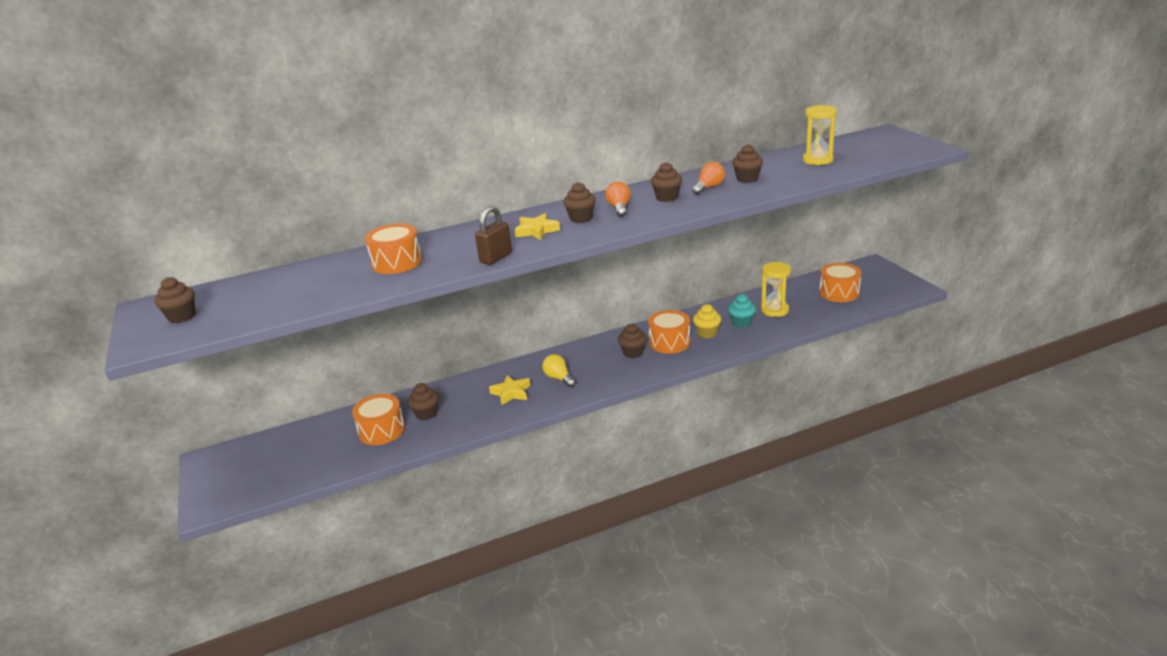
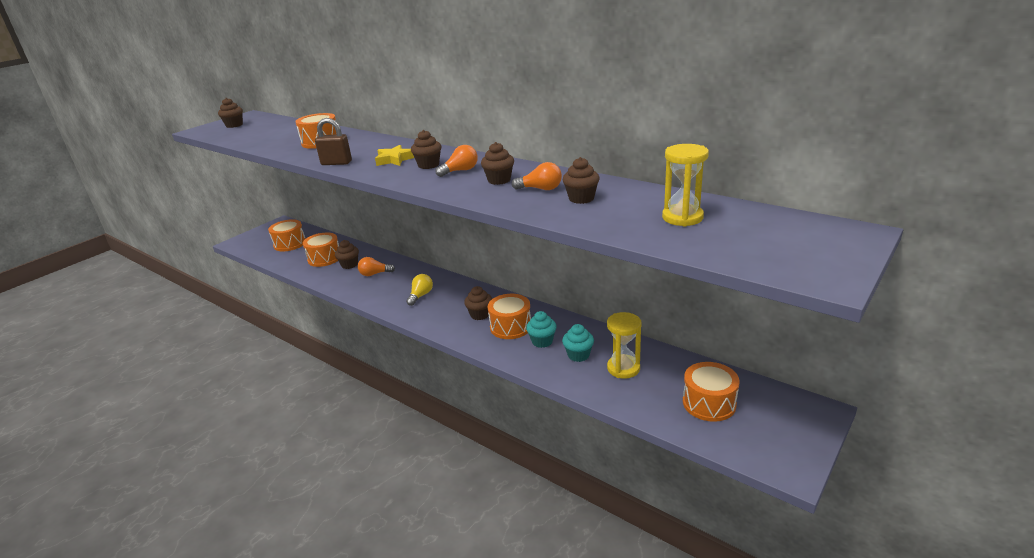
camera: 60 degrees right, 0 degrees up
yellow star [489,375,531,406] -> none
yellow cupcake [693,304,721,338] -> turquoise cupcake [526,311,557,348]
none -> orange drum [268,219,305,251]
none -> orange light bulb [358,257,395,276]

